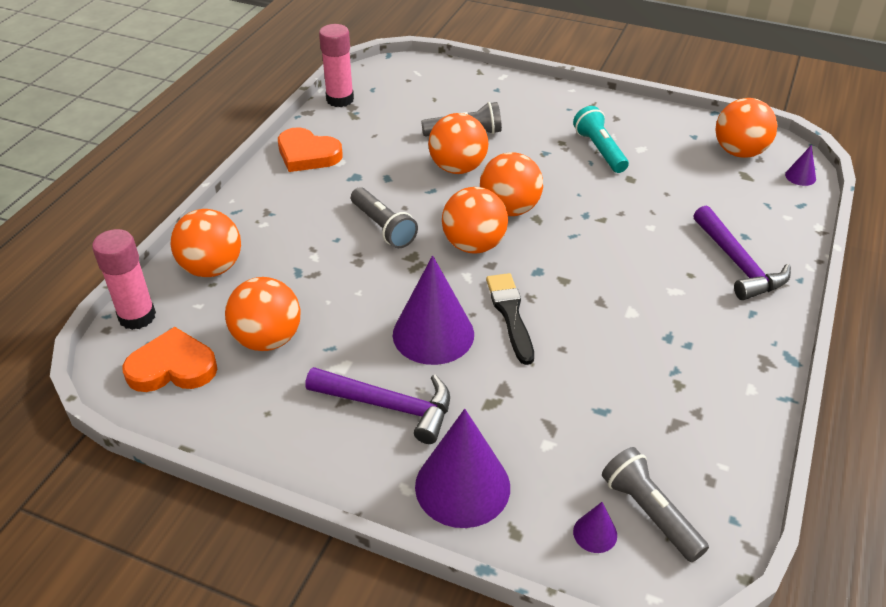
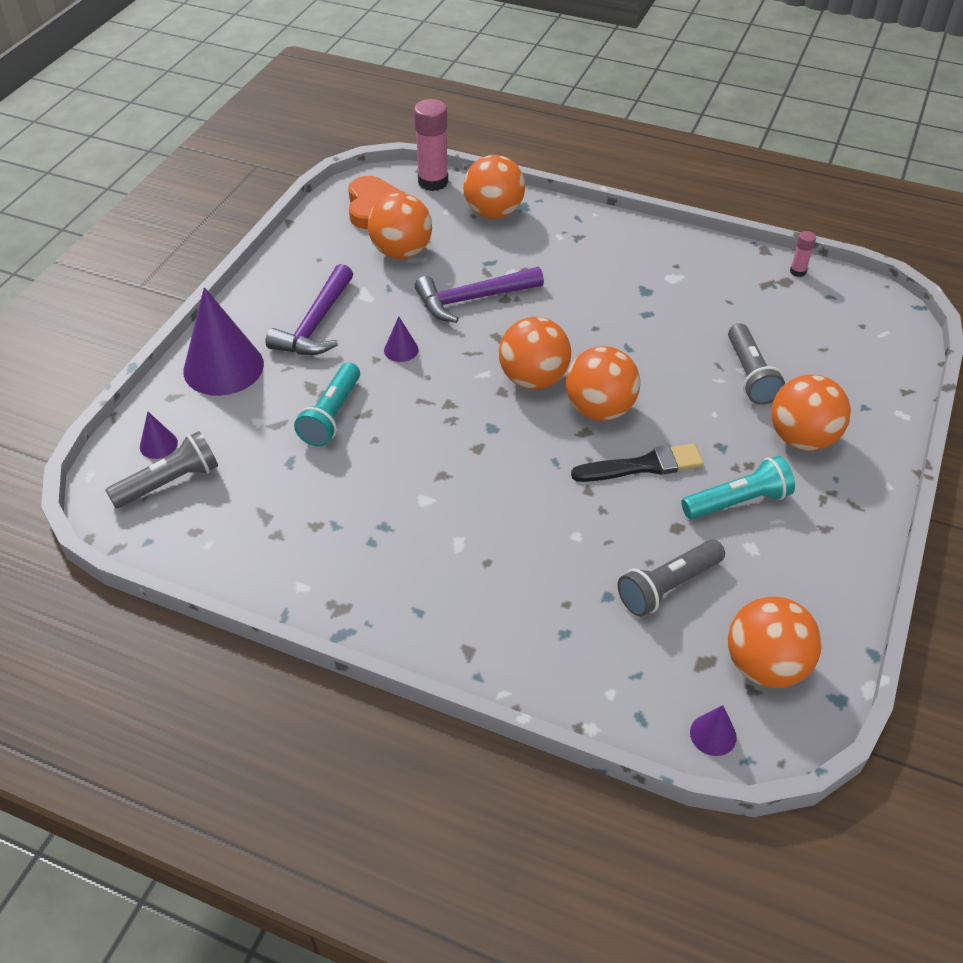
camera: 90 degrees right, 5 degrees up
orange heart [278,127,343,172] -> none
pink glue stick [319,24,354,107] -> pink glue stick [790,231,816,277], size x0.49
grey flashlight [351,187,418,248] -> grey flashlight moved to [618,539,725,617]
purple cone [393,255,474,365] -> purple cone [384,316,419,362], size x0.44
orange ball [428,113,488,174] -> orange ball moved to [771,375,851,451]
black brush [486,273,534,365] -> black brush moved to [571,444,704,482]
purple hammer [693,205,791,300] -> purple hammer moved to [415,267,544,323]
none -> turquoise flashlight [294,362,360,446]

